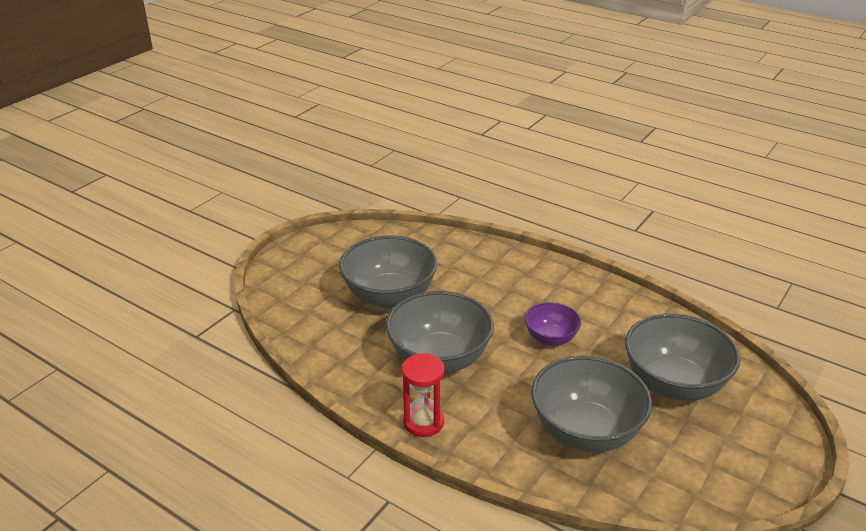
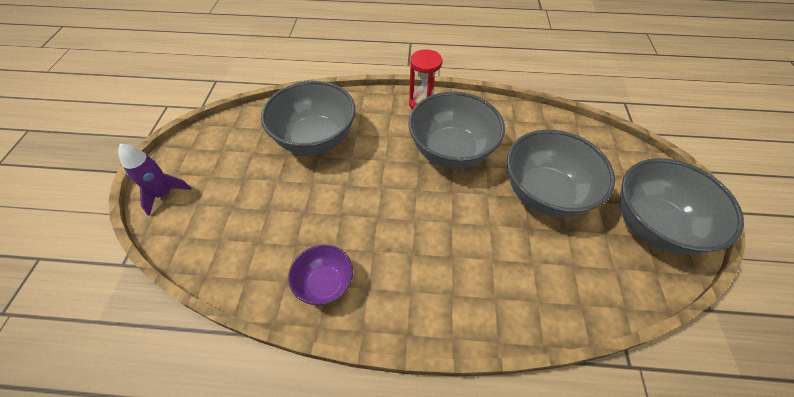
camera: 150 degrees right, 20 degrees up
purple bowl [525,302,581,346] -> purple bowl moved to [288,245,353,305]
grey bowl [625,314,740,401] -> grey bowl moved to [619,158,744,255]
none -> purple rocket [118,144,192,216]

